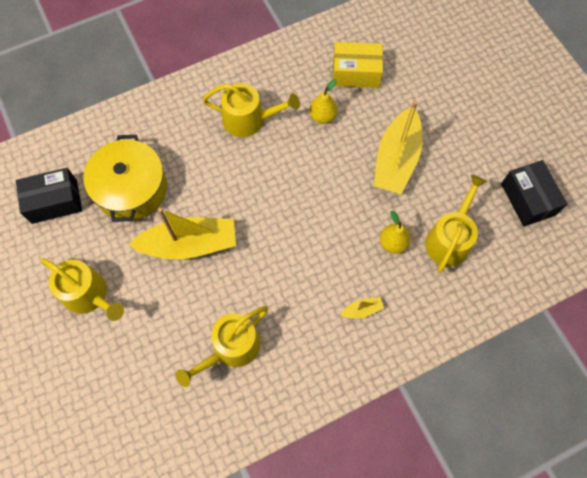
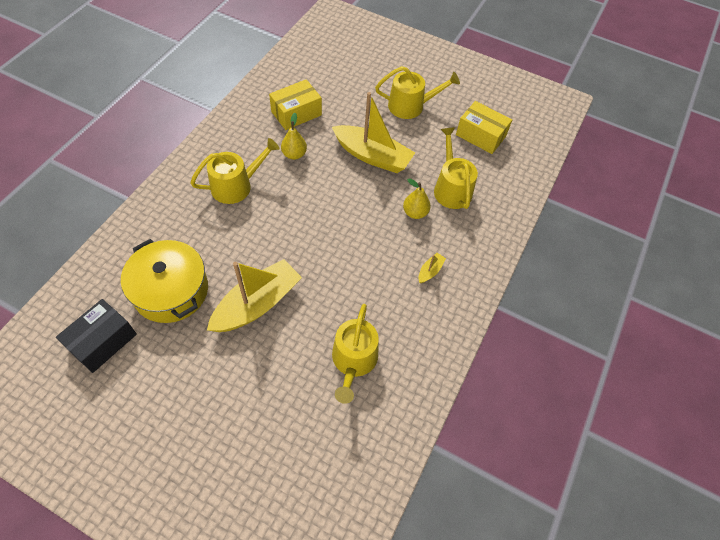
camera: 40 degrees left, 10 degrees down
yellow watering can [40,258,124,321] -> yellow watering can moved to [375,66,460,119]
yellow boat [374,101,422,194] -> yellow boat turned 45 degrees counterclockwise [332,92,415,173]
black box [501,160,567,227] -> yellow box [456,101,512,154]

